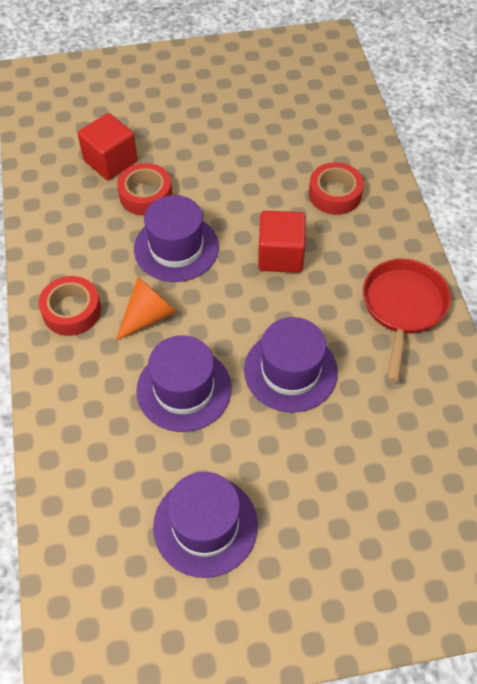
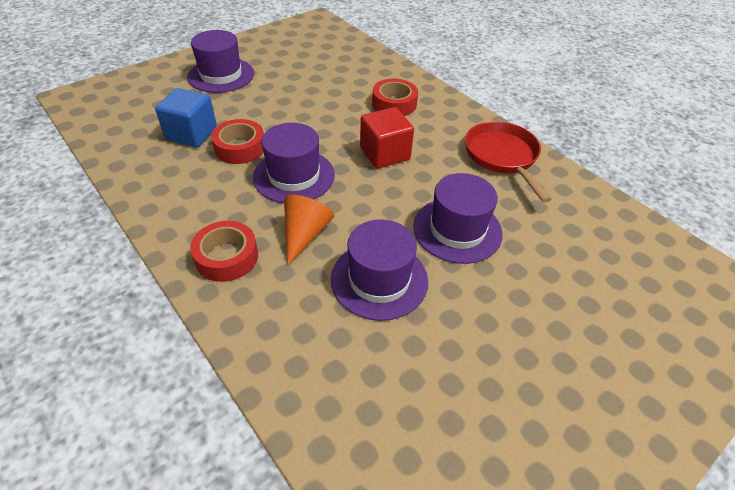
camera: 30 degrees left, 10 degrees down
red cube [78,113,138,180] -> blue cube [155,88,217,147]
purple hat [153,472,258,578] -> purple hat moved to [187,30,254,93]

